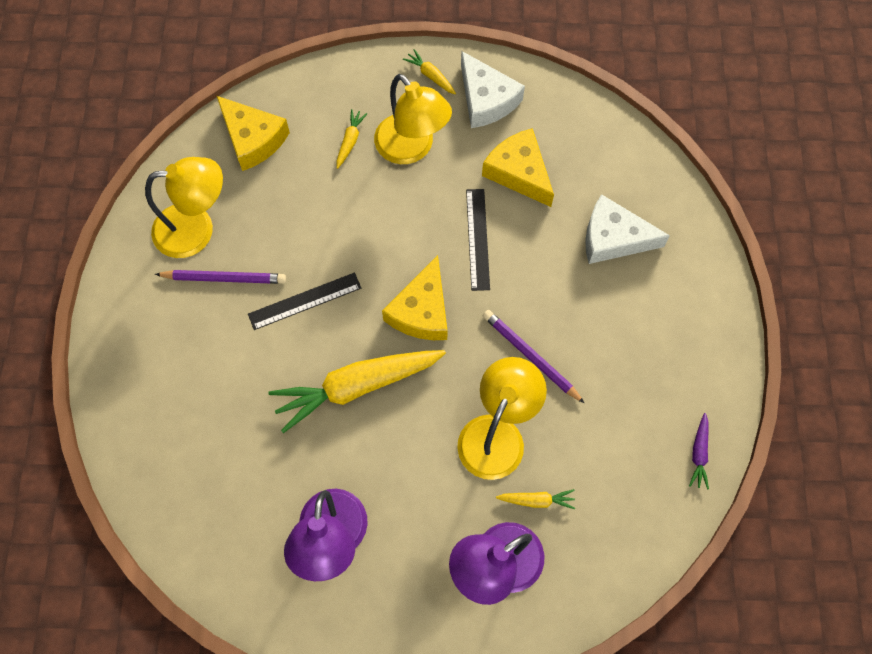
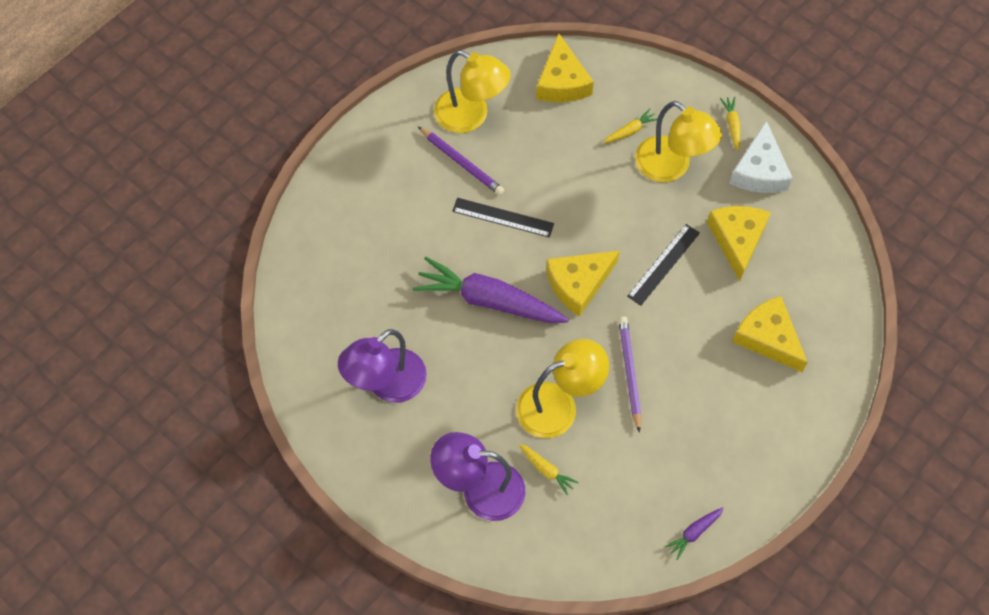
camera: 40 degrees right, 5 degrees down
yellow carrot [268,350,446,433] -> purple carrot [412,257,569,323]
yellow lamp [374,74,452,164] -> yellow lamp turned 45 degrees counterclockwise [635,101,722,182]
white cheese [585,194,670,264] -> yellow cheese [732,296,808,372]

